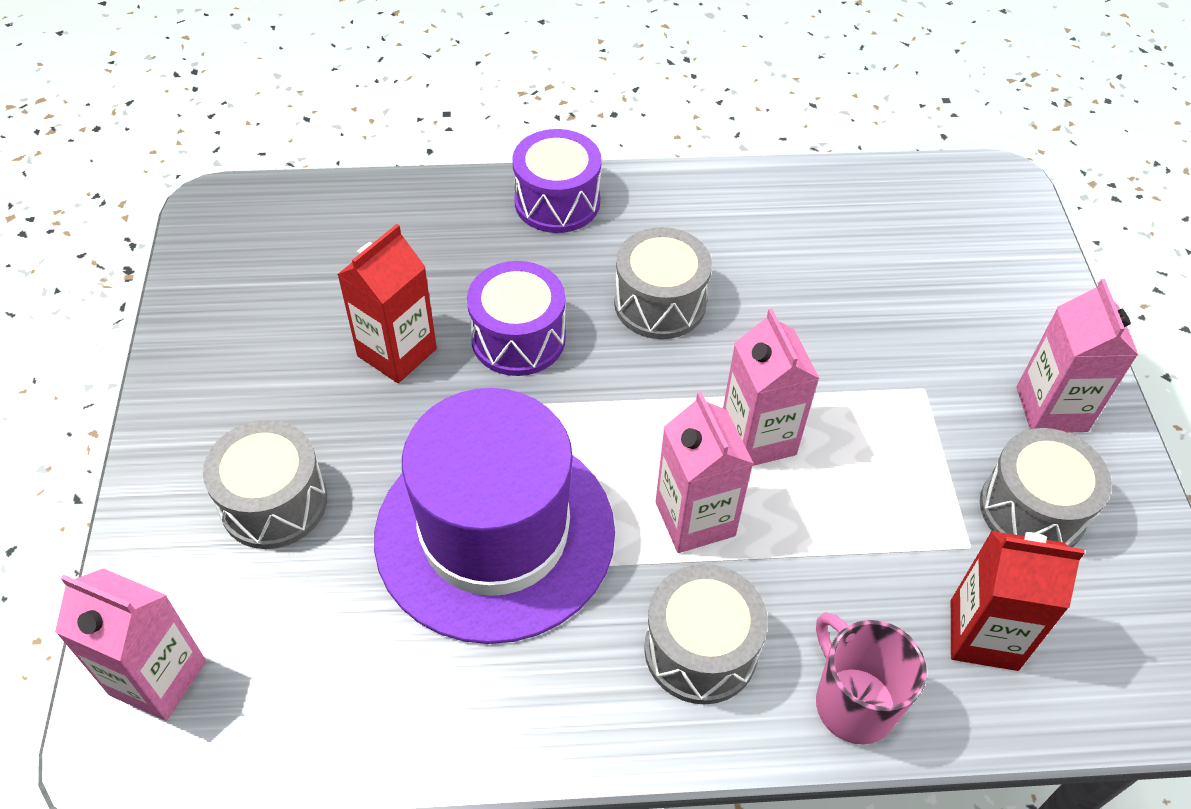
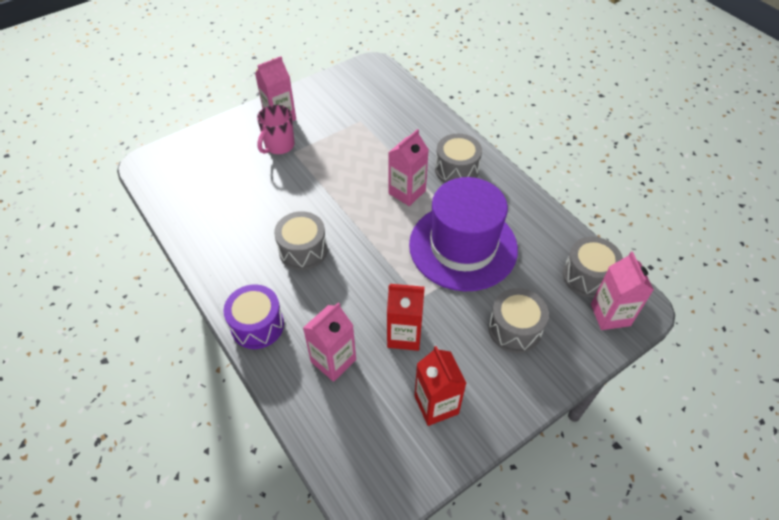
camera: 120 degrees left, 0 degrees up
purple drum [467,261,566,376] -> none
pink carton [723,309,820,466] -> pink carton moved to [303,302,356,382]
pink mug [816,612,927,745] -> pink mug moved to [257,105,295,154]
red carton [951,531,1085,671] -> red carton moved to [415,346,466,426]
grey drum [980,428,1112,547] -> grey drum moved to [563,237,623,298]

